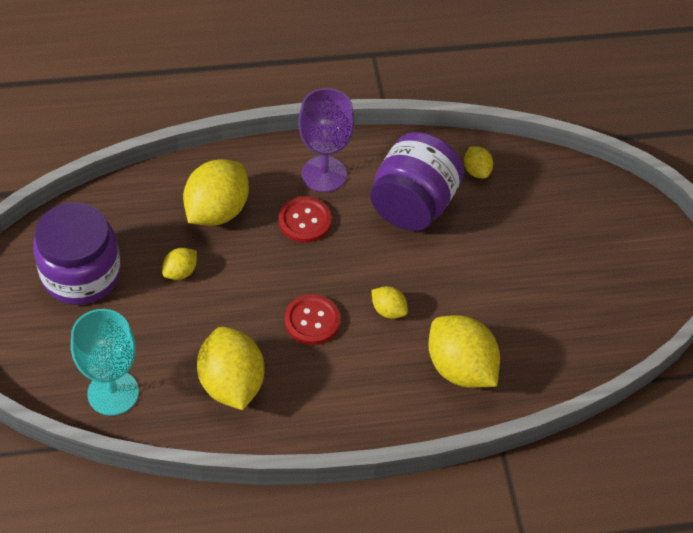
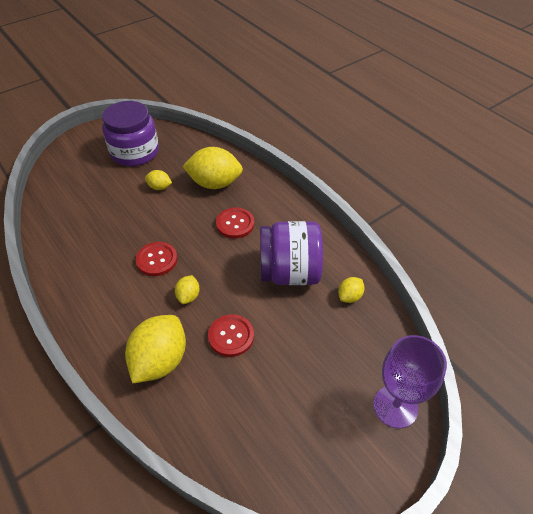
camera: 65 degrees right, 5 degrees down
turquoise goblet [71,309,139,416] -> none
yellow lemon [197,327,264,410] -> none
purple goblet [298,88,355,192] -> purple goblet moved to [373,335,447,428]
none -> red button [208,314,254,357]

